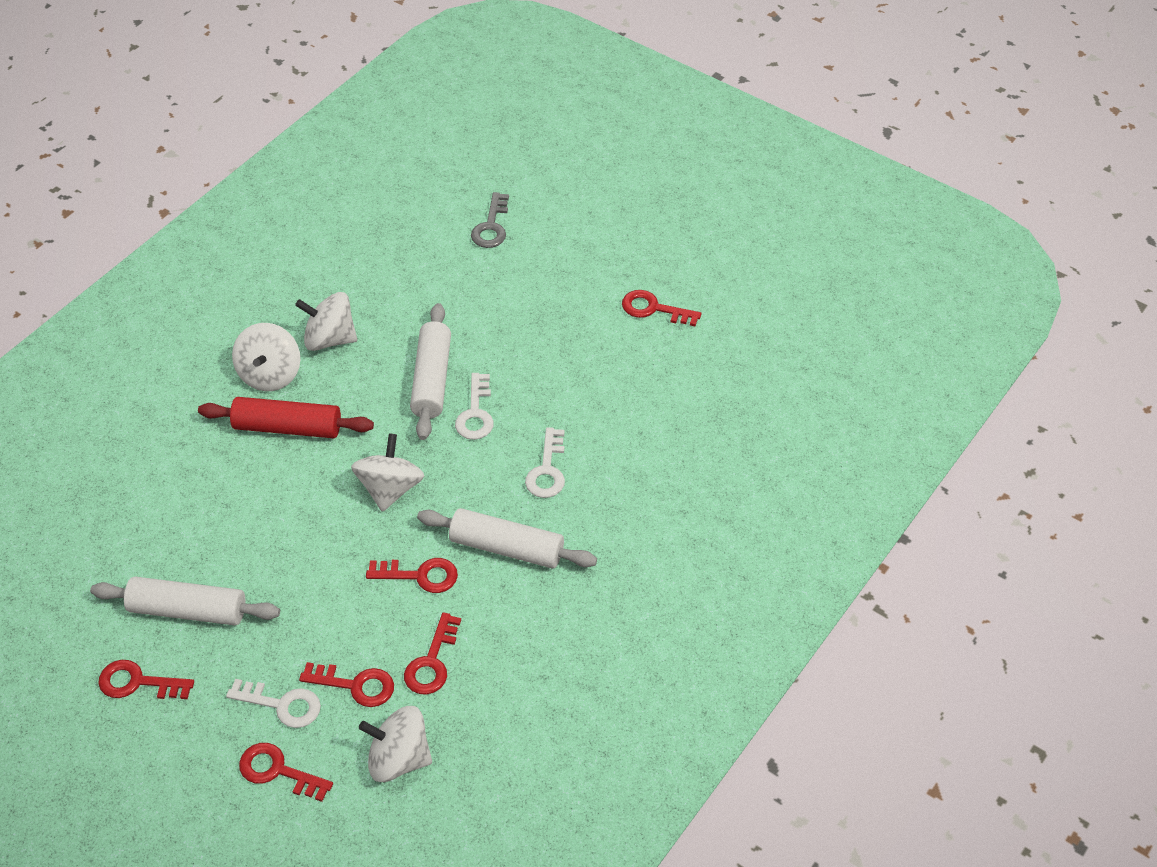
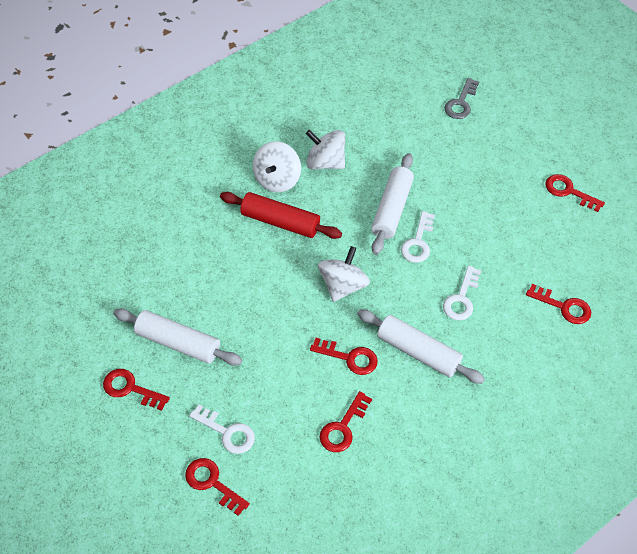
camera: 15 degrees right, 5 degrees up
red key [299,662,394,707] -> red key moved to [526,284,591,324]
white spinning top [359,706,432,782] -> none

